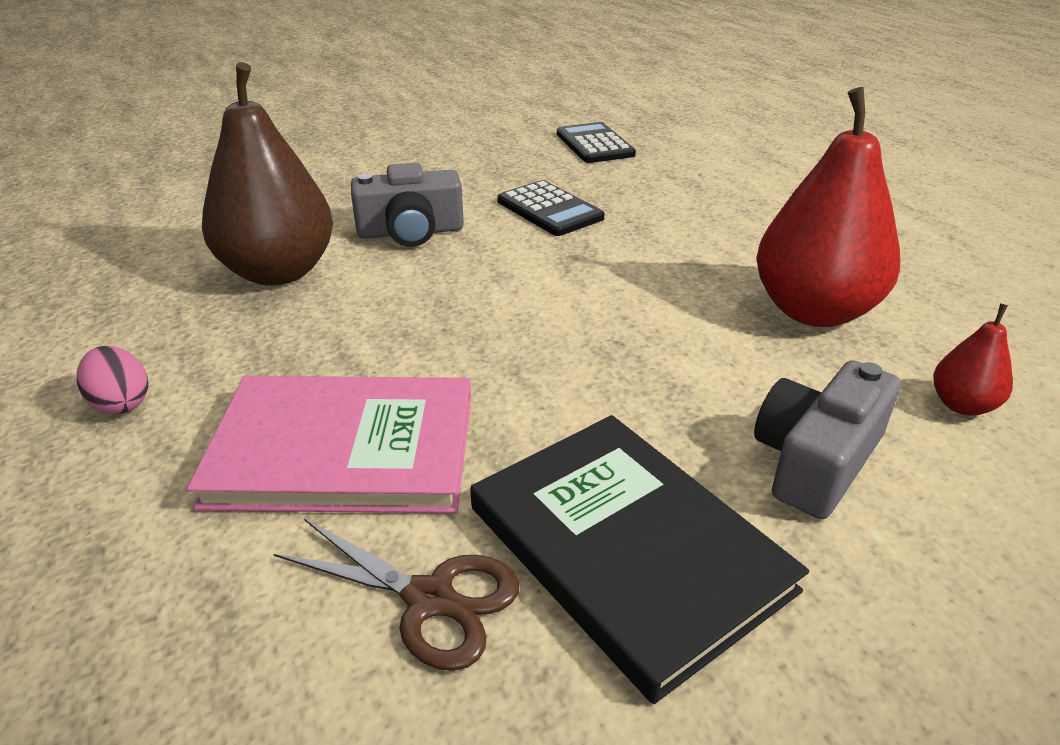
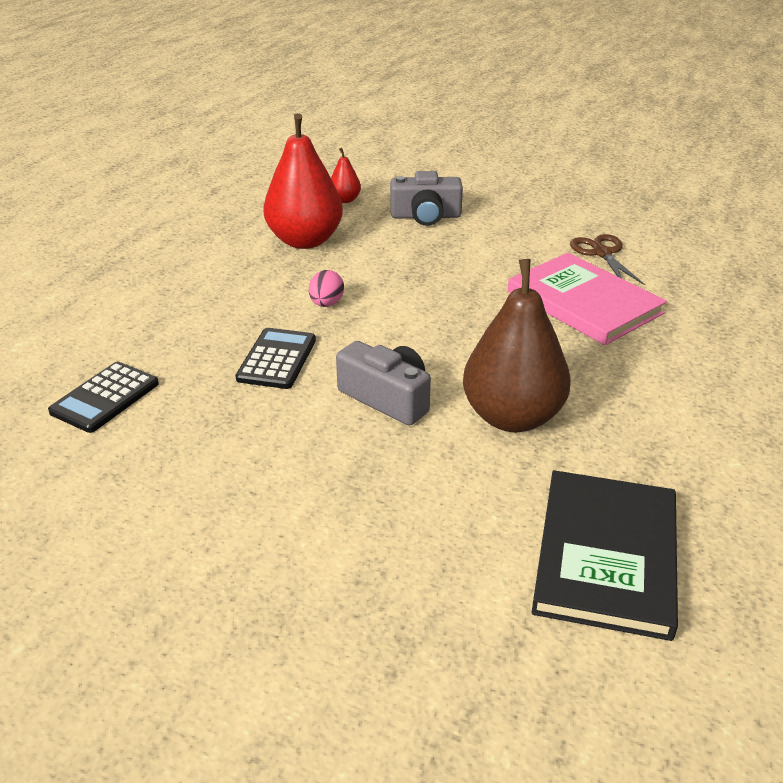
camera: 130 degrees left, 0 degrees up
pink egg [77,346,148,414] -> pink egg moved to [309,270,344,307]
black book [470,415,809,704] -> black book moved to [532,470,678,641]

